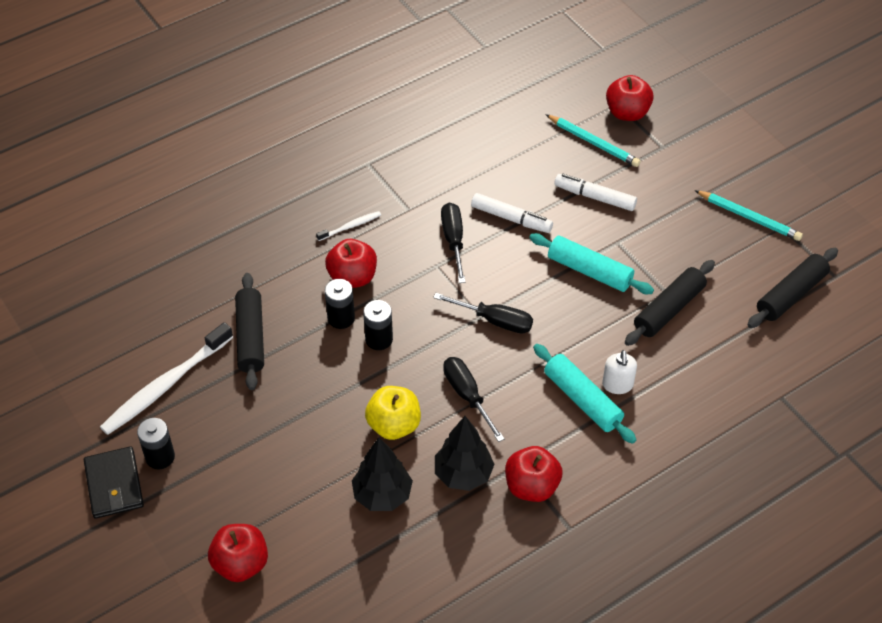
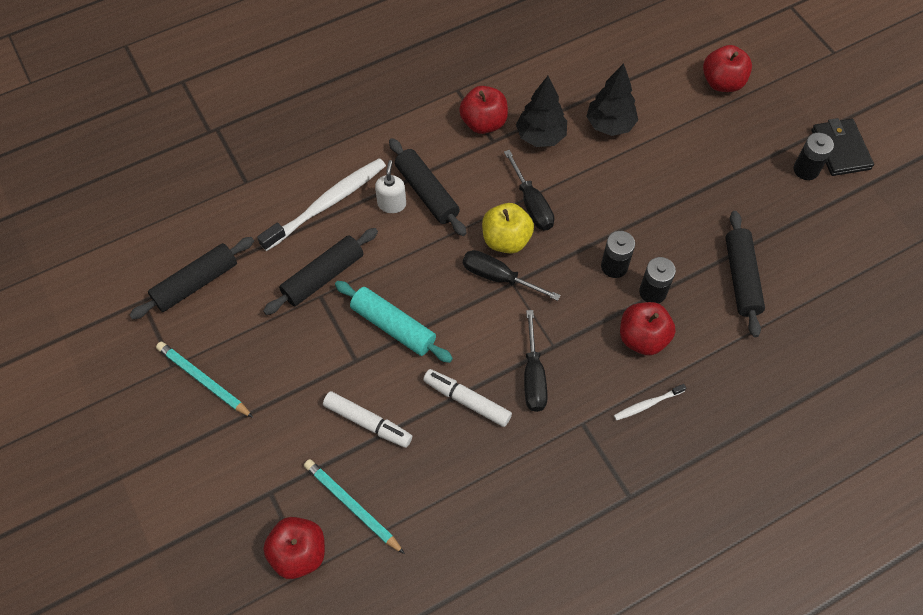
camera: 175 degrees left, 10 degrees up
white toothbrush [100,322,233,435] -> white toothbrush moved to [257,158,386,251]
yellow apple [365,386,421,440] -> yellow apple moved to [482,203,534,254]
turquoise rolling pin [533,344,636,444] -> black rolling pin [389,138,467,236]

